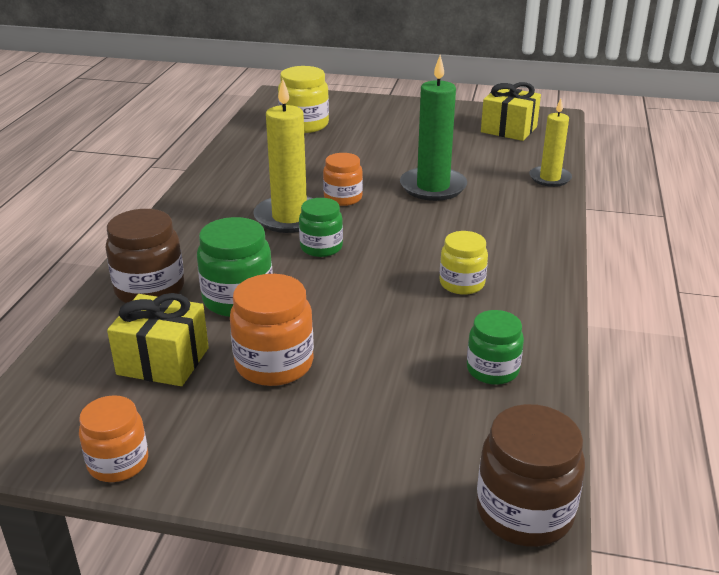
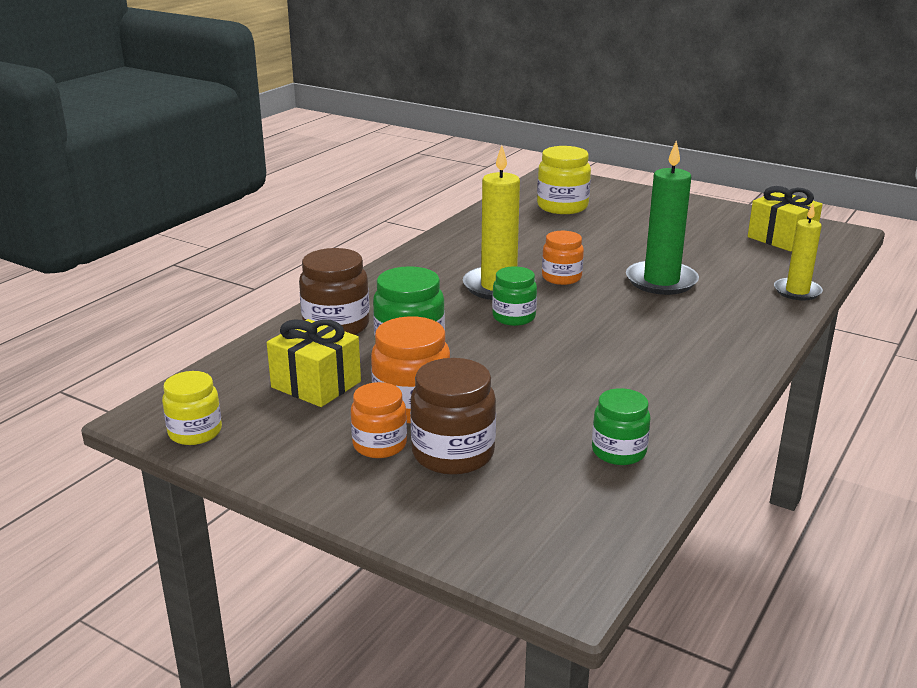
camera: 20 degrees right, 5 degrees down
orange jar [79,395,148,482] -> orange jar moved to [351,382,407,458]
yellow jar [440,231,488,295] -> yellow jar moved to [162,371,222,445]
brown jar [476,404,585,547] -> brown jar moved to [410,358,496,475]

